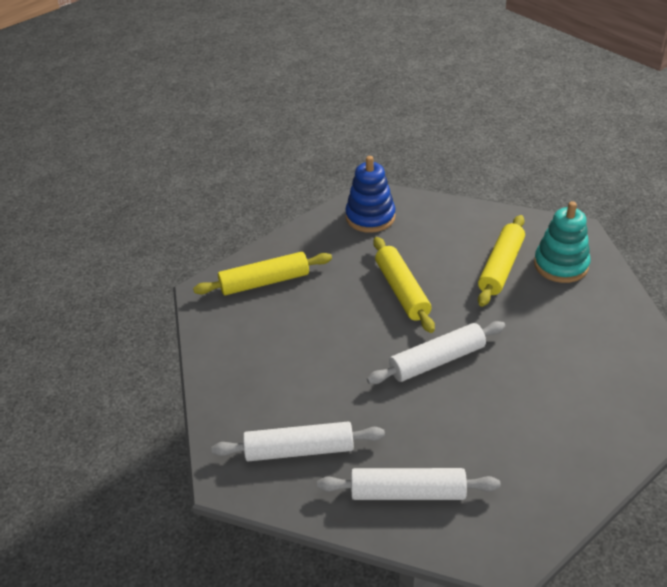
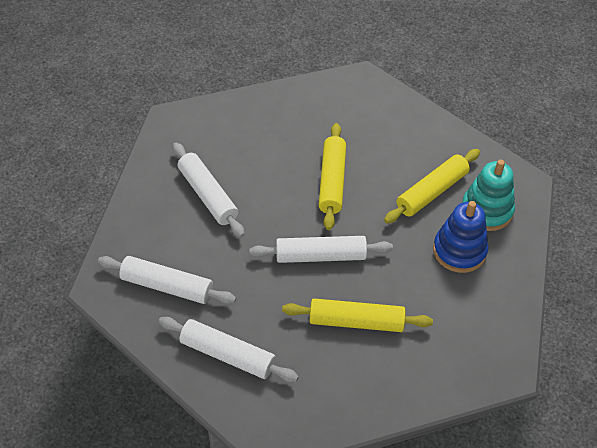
camera: 20 degrees right, 10 degrees up
yellow rolling pin [193,252,332,295] -> yellow rolling pin moved to [282,298,433,332]
blue stacking toy [345,156,395,233] -> blue stacking toy moved to [433,201,489,273]
none -> white rolling pin [173,143,245,237]

